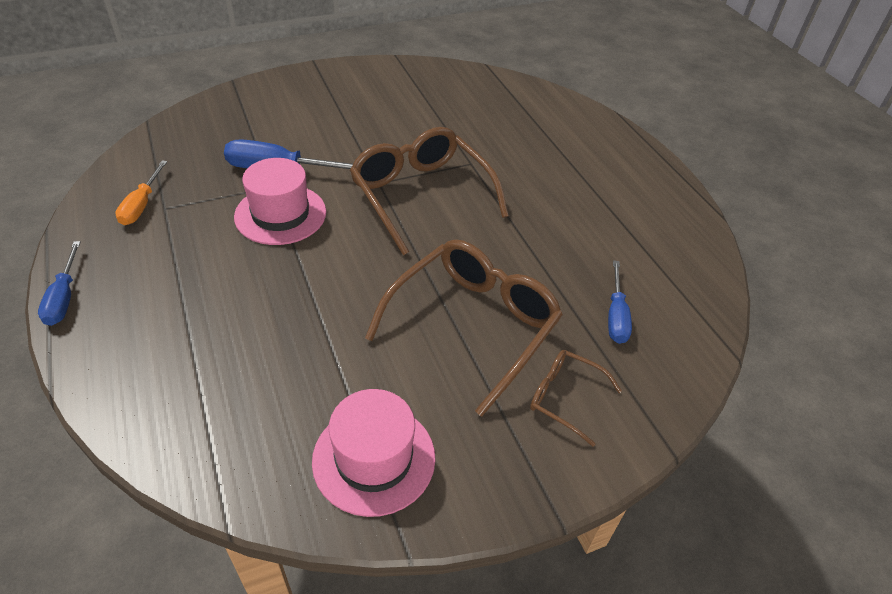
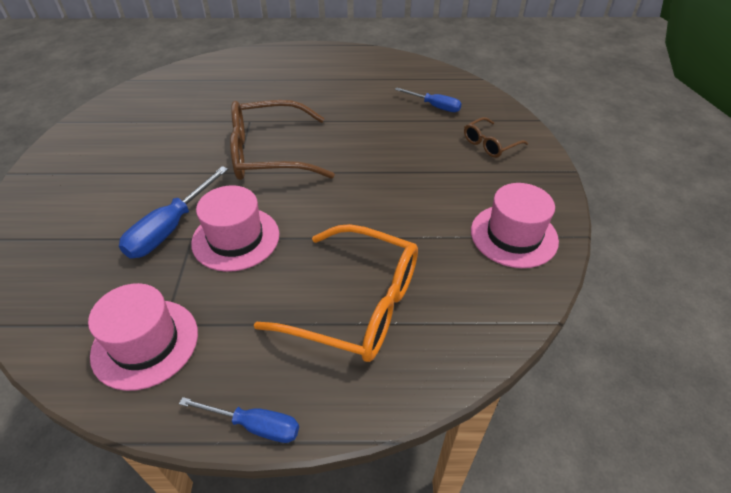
camera: 65 degrees left, 0 degrees up
orange screwdriver [115,160,167,225] -> pink hat [88,283,198,391]
brown glasses [365,239,563,417] -> none
none -> orange glasses [254,224,418,362]

